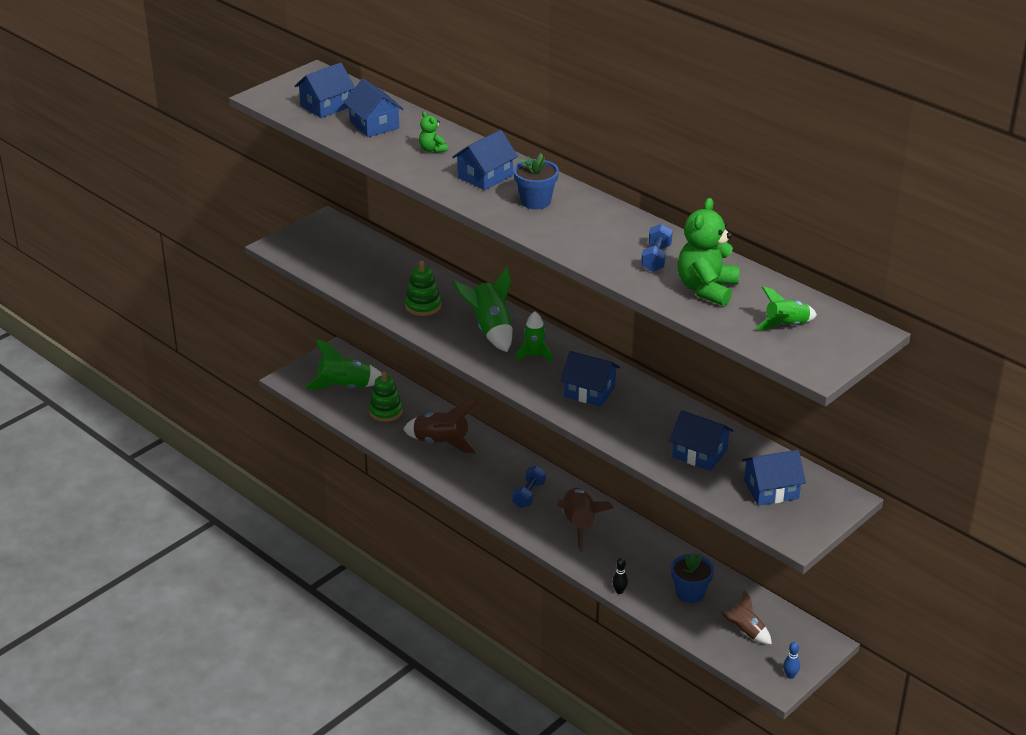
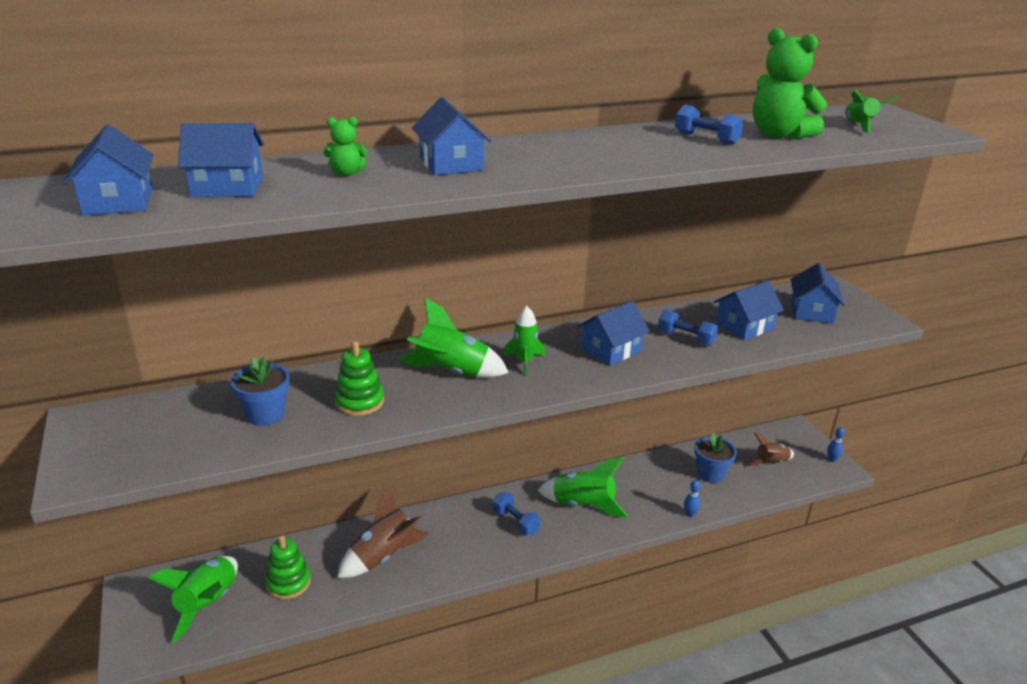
camera: 65 degrees left, 5 degrees down
blue flower pot [513,153,559,209] -> blue flower pot moved to [231,357,289,426]
brown rocket [557,488,614,552] -> green rocket [538,456,628,517]
black bowling pin [612,558,628,594] -> blue bowling pin [684,480,700,517]
none -> blue dumbbell [658,309,718,346]

